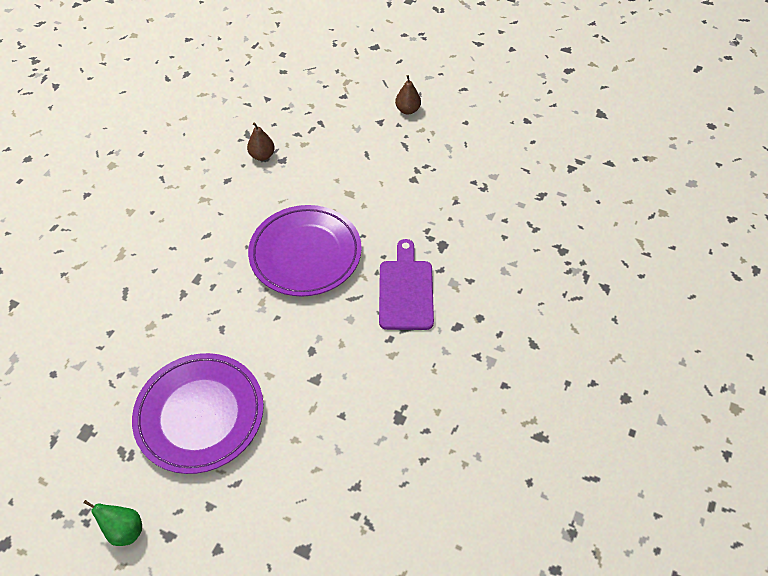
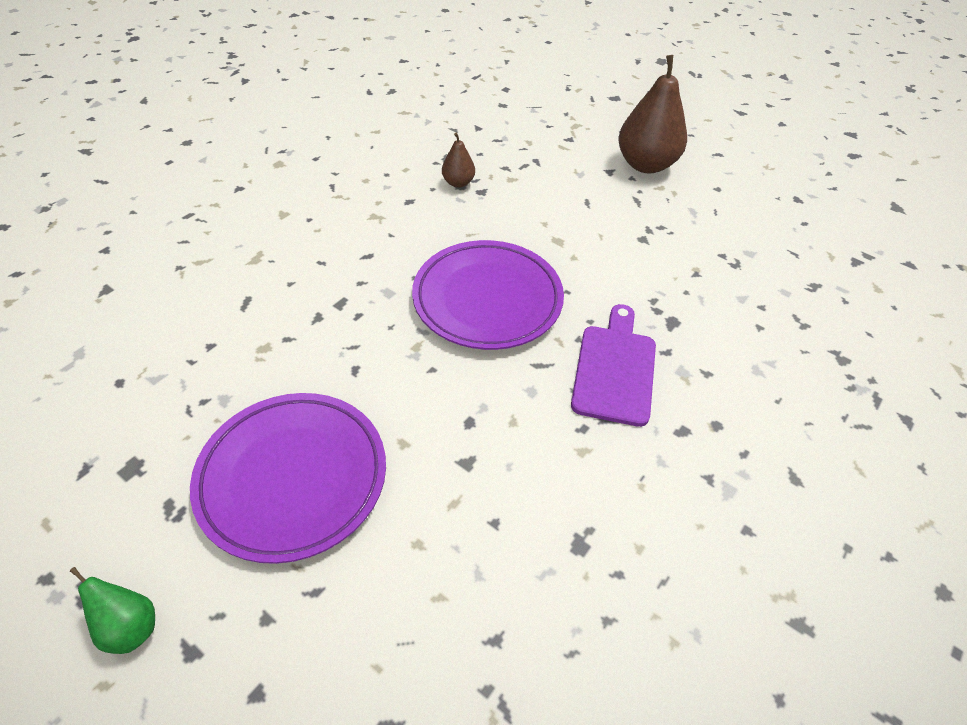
camera: 10 degrees right, 5 degrees down
brown pear [395,75,421,114] -> brown pear [619,55,687,173], size x2.04

